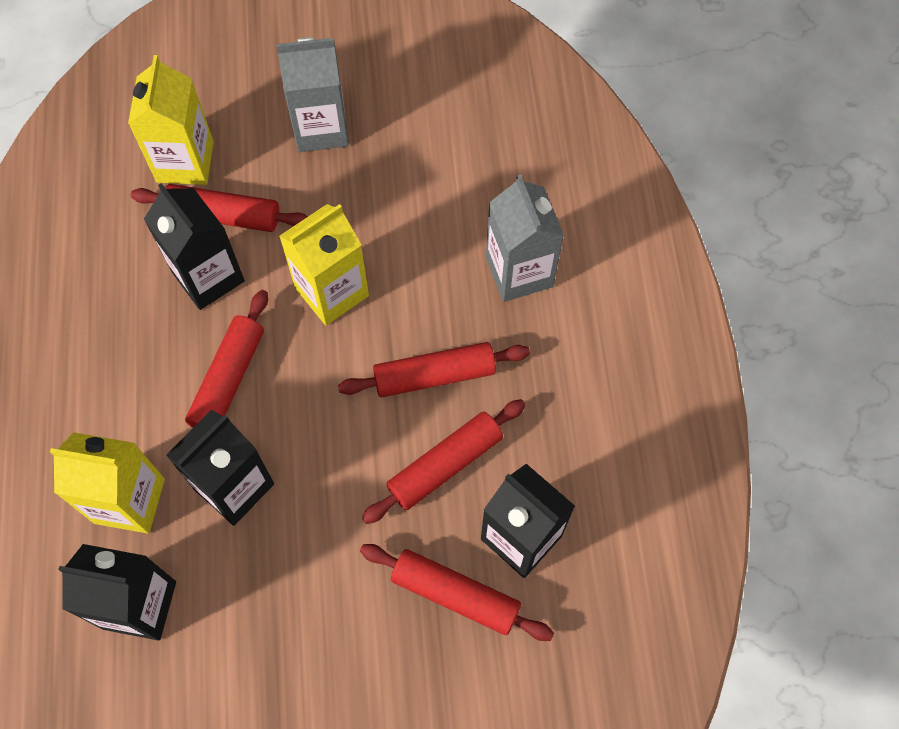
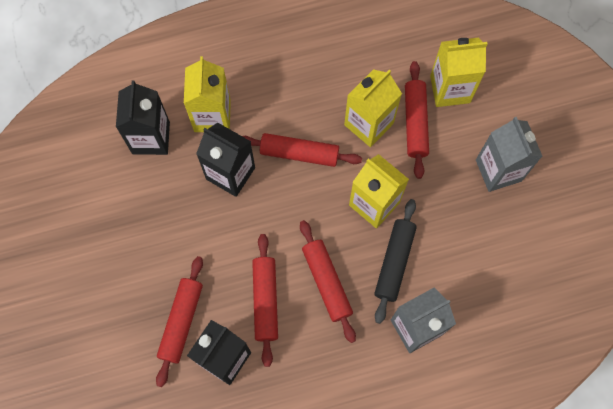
camera: 80 degrees right, 5 degrees up
black carton [144,183,245,310] -> yellow carton [344,69,402,147]
red rolling pin [362,399,526,524] -> red rolling pin turned 45 degrees clockwise [252,234,278,367]
none -> black rolling pin [374,199,417,324]

